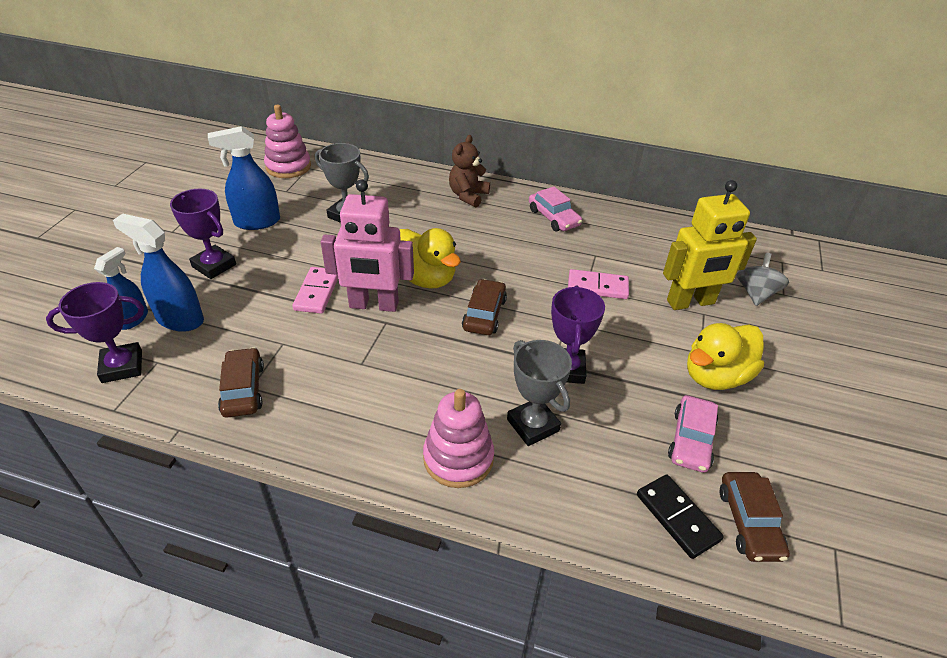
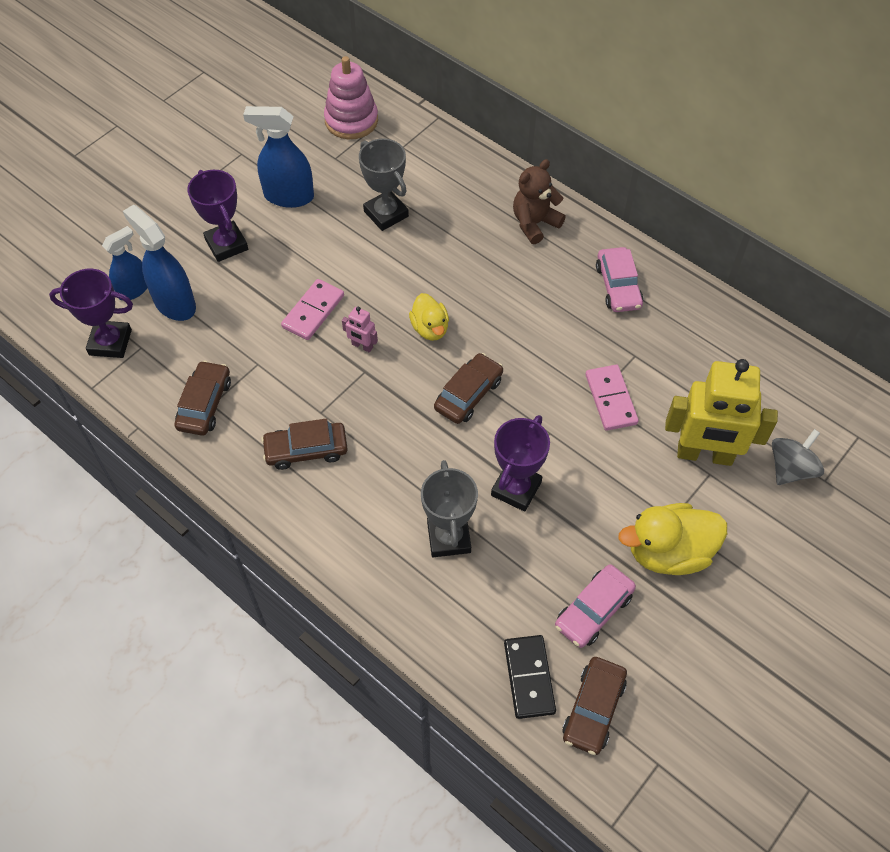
camera: 25 degrees right, 15 degrees up
pink robot [321,180,414,312] -> pink robot [342,307,378,353], size x0.41
yellow duck [400,228,461,289] -> yellow duck [409,293,449,341], size x0.60
pink stacking toy [423,389,494,488] -> none
pink domino [568,269,629,299] -> pink domino turned 45 degrees clockwise [585,365,639,431]
none -> brown car [261,419,348,470]

